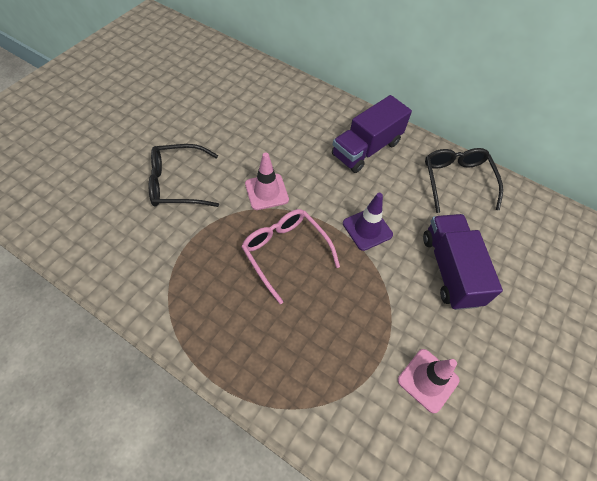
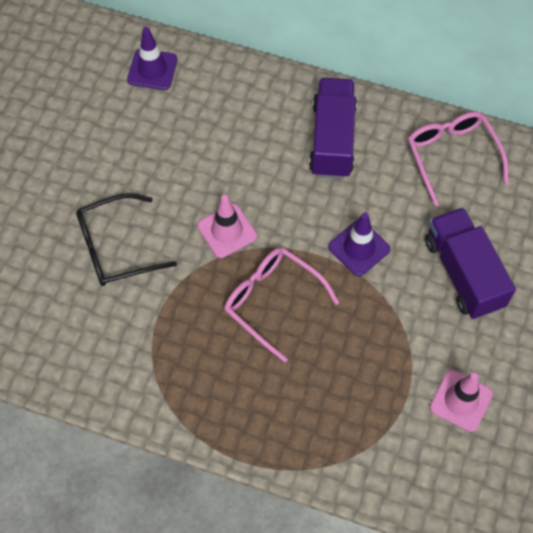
camera: 10 degrees left, 5 degrees up
purple truck [332,95,412,173] -> purple truck turned 150 degrees clockwise [309,78,357,179]
black glasses [425,148,503,213] -> pink glasses [408,112,509,207]
none -> purple traffic cone [127,27,178,90]

